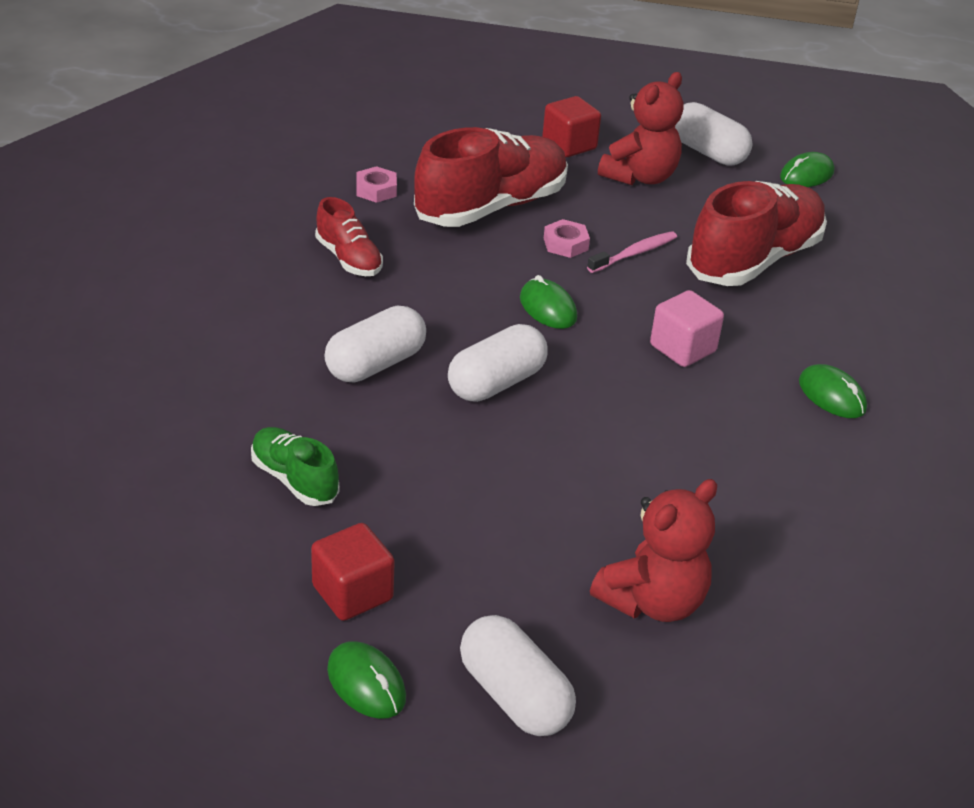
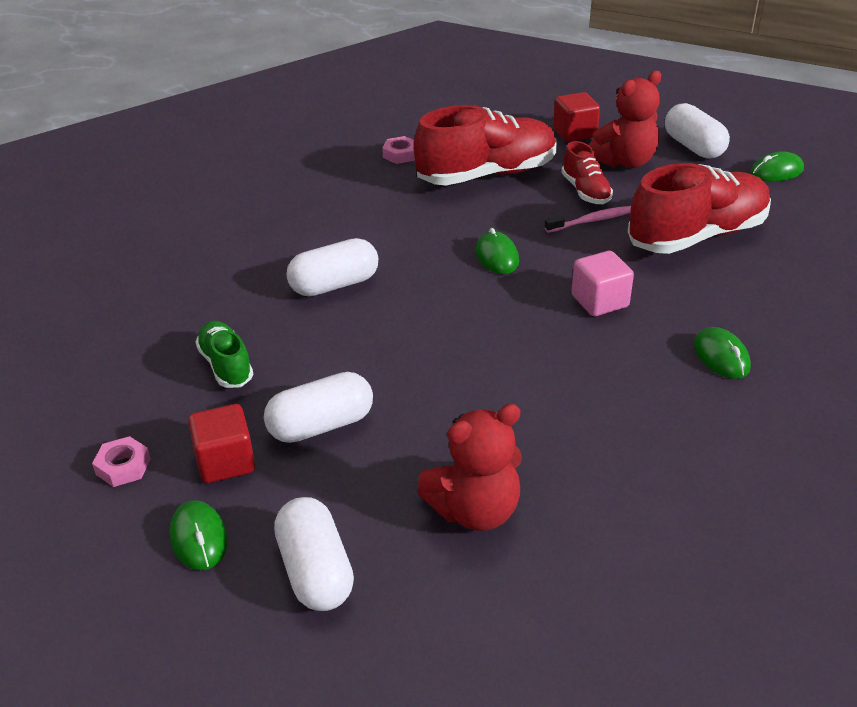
camera: 20 degrees right, 0 degrees up
red shoe [315,197,383,276] -> red shoe moved to [561,141,613,204]
white capsule [448,324,548,402] -> white capsule moved to [264,372,373,443]
pink nut [544,219,590,258] -> pink nut moved to [92,436,151,487]

